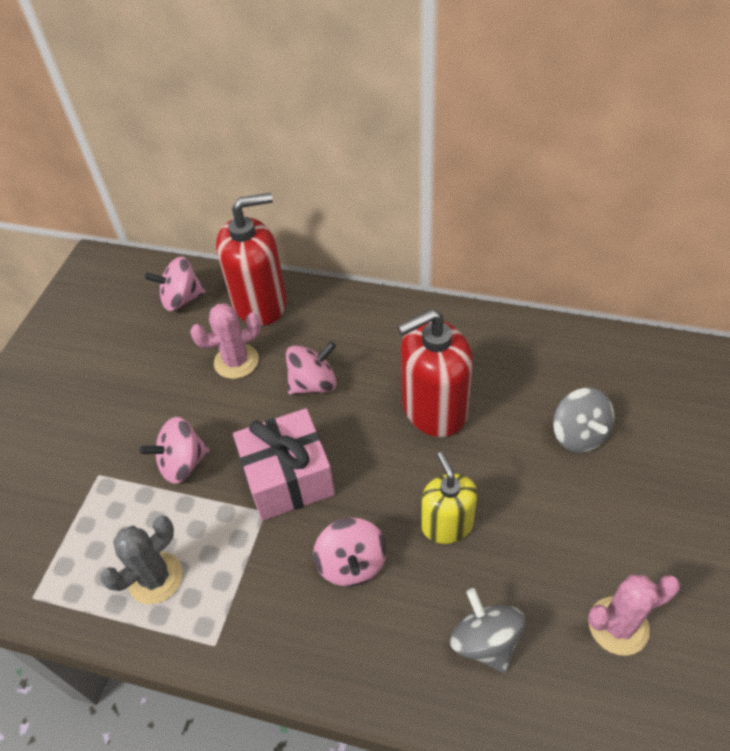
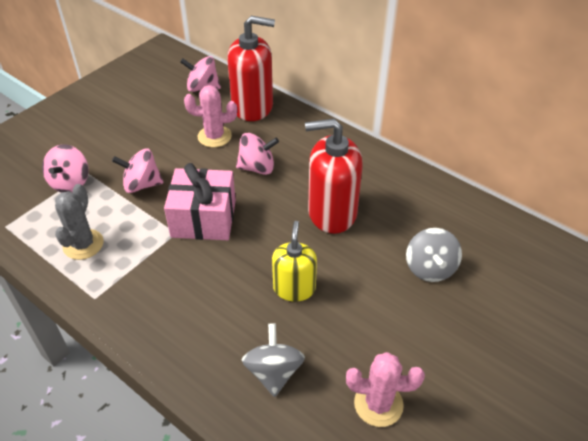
camera: 20 degrees right, 5 degrees down
grey cactus [100,516,183,604] -> grey cactus turned 60 degrees counterclockwise [55,184,104,260]
pink spinning top [313,518,387,587] -> pink spinning top moved to [42,144,89,193]

